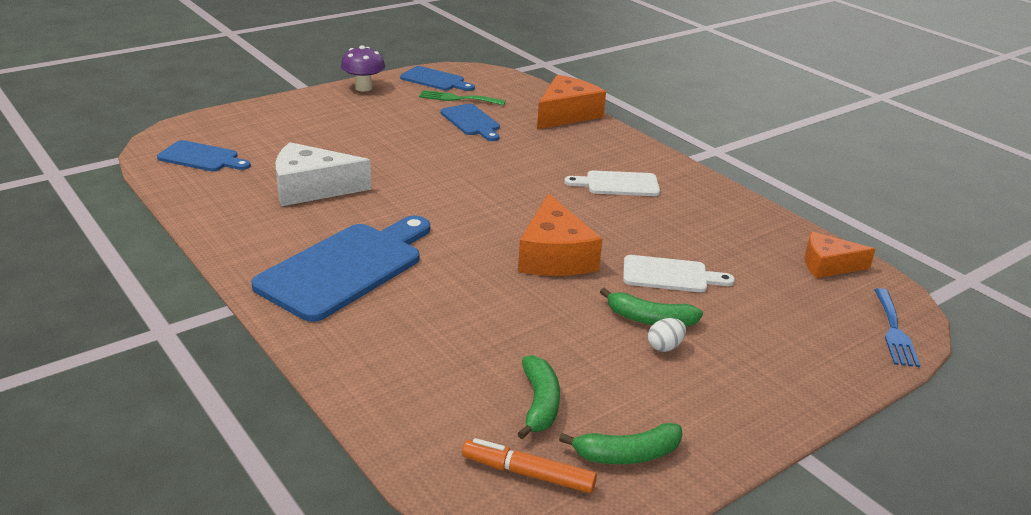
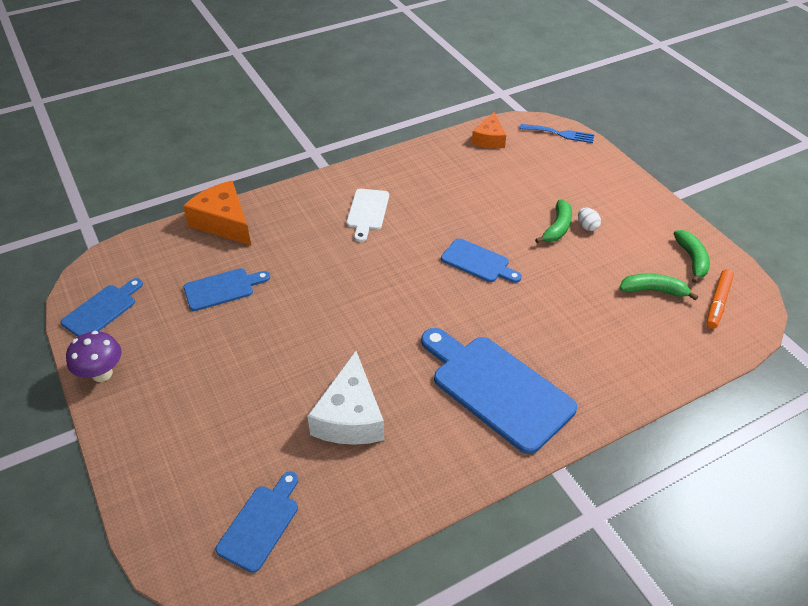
camera: 80 degrees left, 15 degrees up
green fork [419,90,506,105] -> none
orange cheese [518,194,602,276] -> blue cutting board [441,238,522,283]
white cutting board [623,255,735,292] -> none

